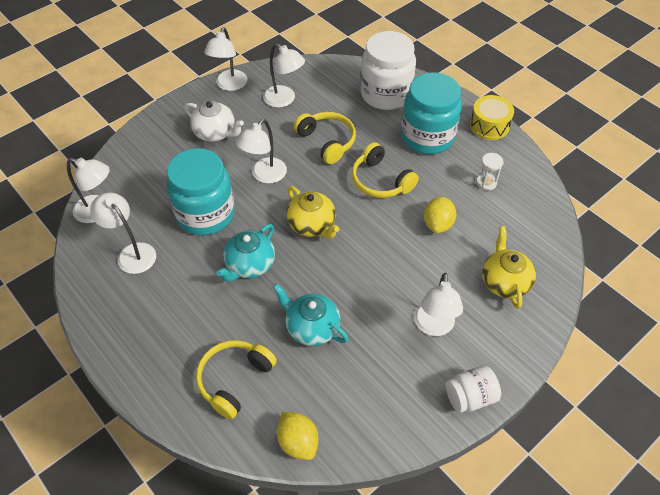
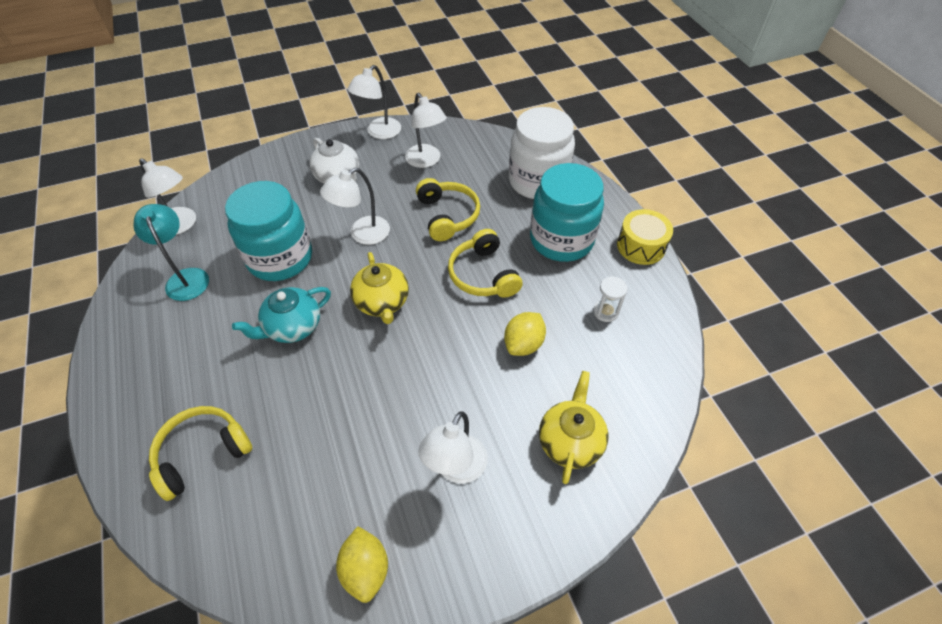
camera: 20 degrees right, 0 degrees up
white lamp [90,193,156,274] -> turquoise lamp [133,204,209,301]
turquoise teapot [273,284,349,346] -> none
yellow lemon [277,412,319,460] -> yellow lemon moved to [336,526,388,603]
white jar [446,366,501,413] -> none

